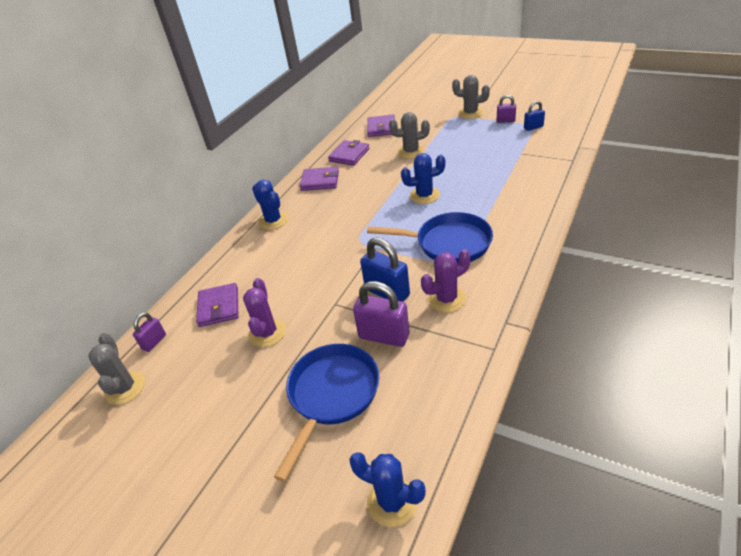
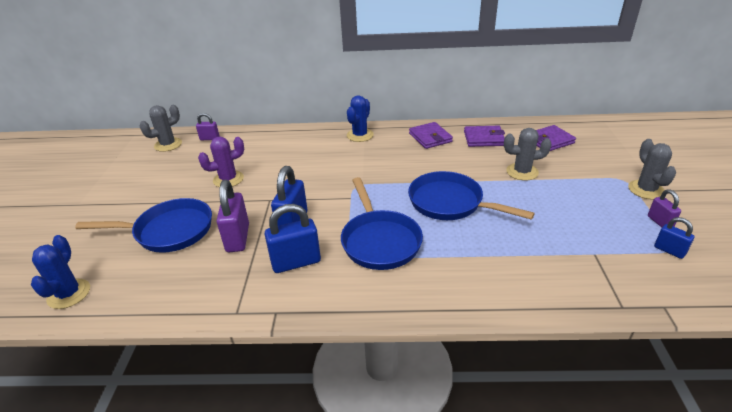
camera: 60 degrees right, 5 degrees down
purple wallet [196,283,239,327] -> none
grey cactus [389,112,430,159] -> grey cactus turned 60 degrees counterclockwise [504,128,552,181]
blue cactus [401,153,445,204] -> blue pan [408,171,535,220]
purple cactus [421,249,470,312] -> blue padlock [265,204,321,273]

